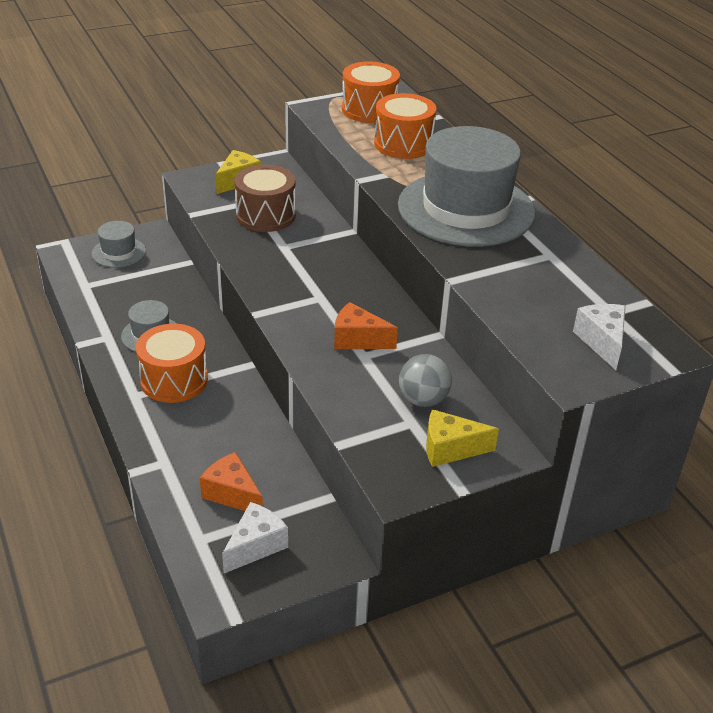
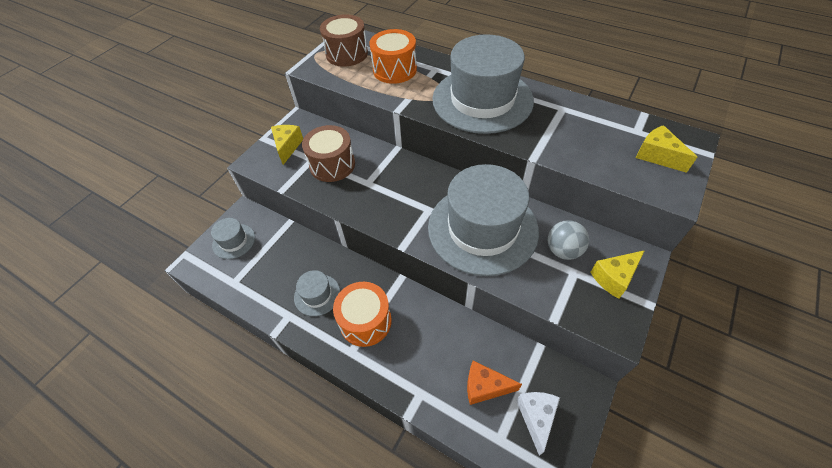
camera: 30 degrees left, 15 degrees up
orange cheese [334,302,398,349] -> grey hat [428,164,539,276]
orange drum [342,61,400,123] -> brown drum [320,14,368,67]
white cheese [573,304,626,370] -> yellow cheese [636,125,697,173]

